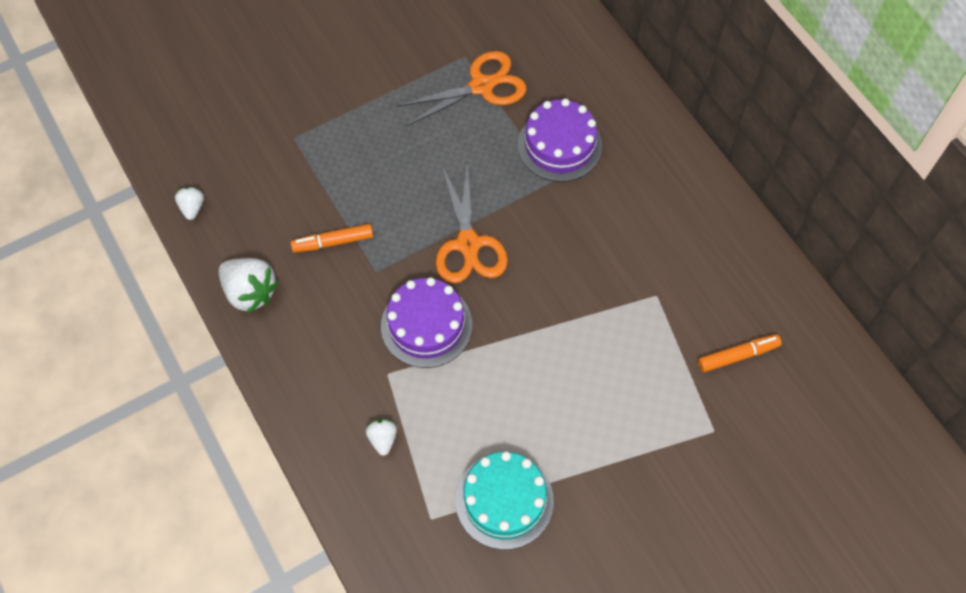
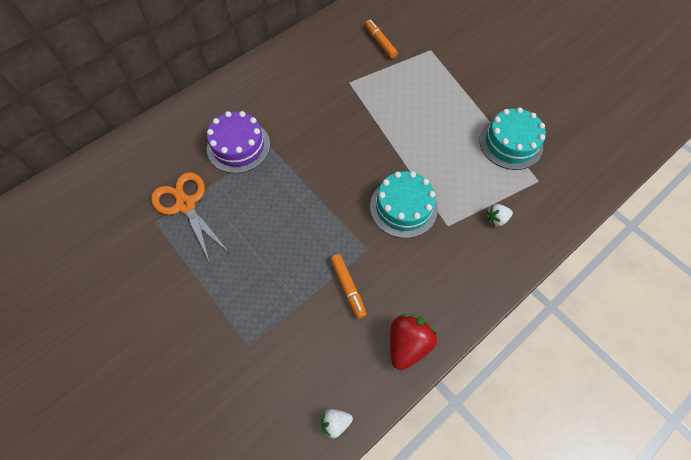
camera: 100 degrees left, 0 degrees up
white strawberry [219,258,279,314] -> red strawberry [390,314,437,370]
purple cake [381,277,472,368] -> turquoise cake [370,171,438,238]
orange scissors [436,162,508,284] -> none

